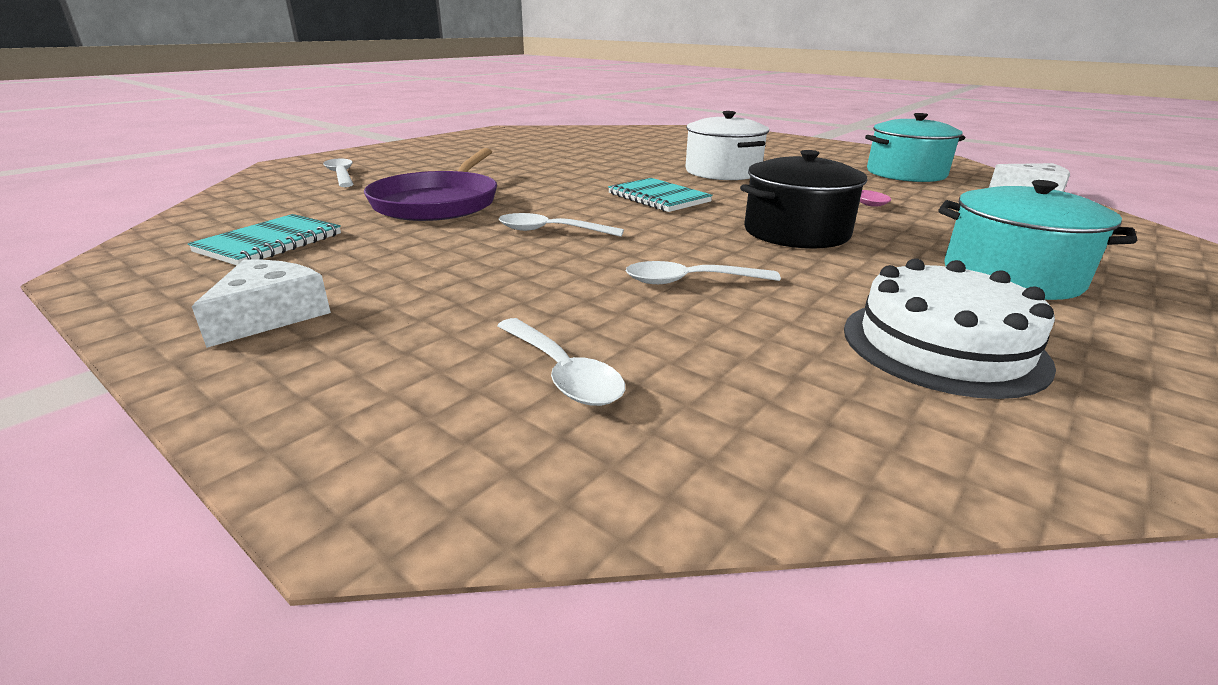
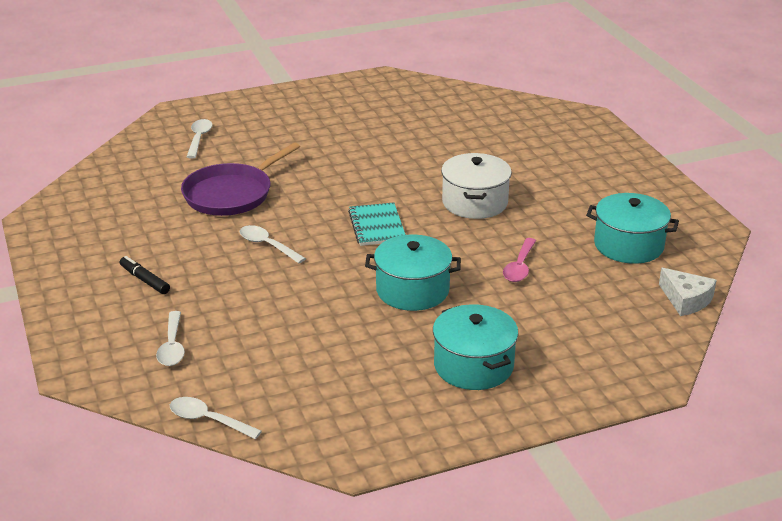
camera: 30 degrees right, 5 degrees up
turquoise notebook [188,214,341,265] -> none
white cheese [192,260,331,348] -> none
white spoon [626,261,781,284] -> white spoon moved to [170,397,262,439]
black pot [740,150,867,249] -> turquoise pot [365,235,461,311]
white cake [844,258,1056,399] -> none
none -> black marker [120,256,170,294]

